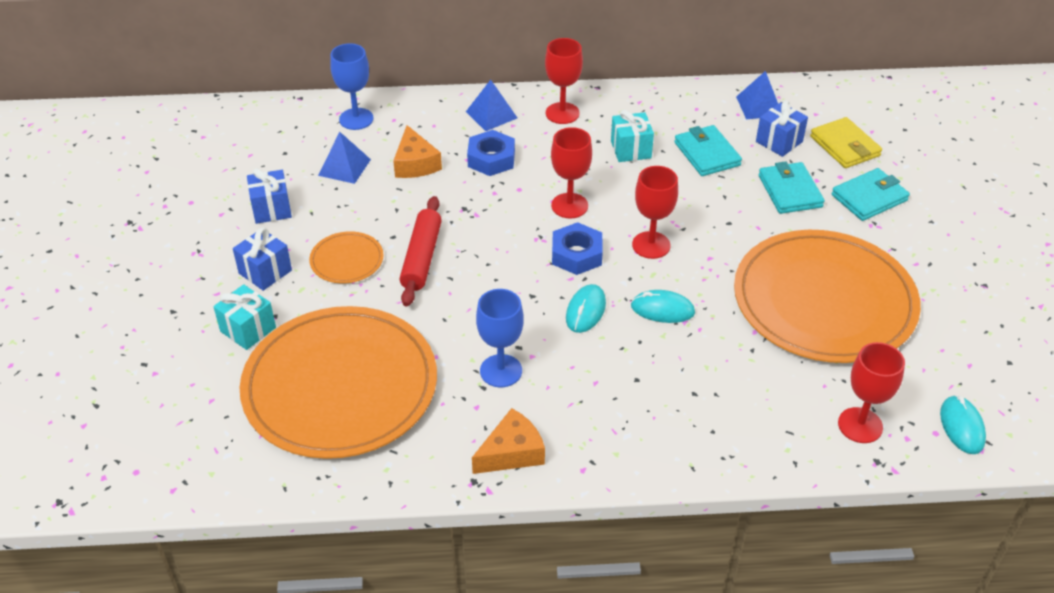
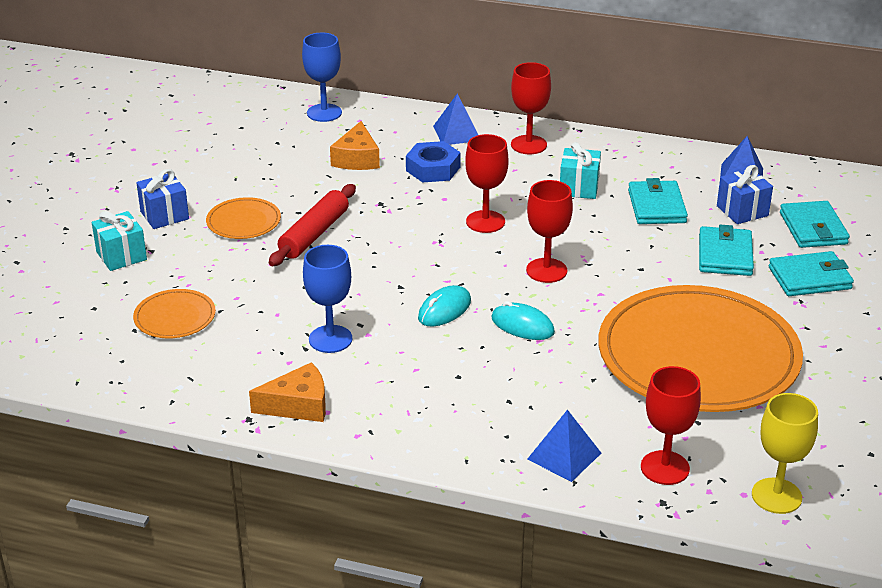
camera: 20 degrees right, 10 degrees down
orange plate [240,306,437,459] -> orange plate [133,289,216,338], size x0.42
blue gift [247,168,292,224] -> none
blue pyramid [318,132,371,184] -> blue pyramid moved to [528,410,601,482]
blue nut [552,222,603,275] -> none
yellow wallet [810,117,882,168] -> turquoise wallet [780,201,850,248]
turquoise mouse [940,395,986,454] -> yellow goblet [752,393,818,514]

